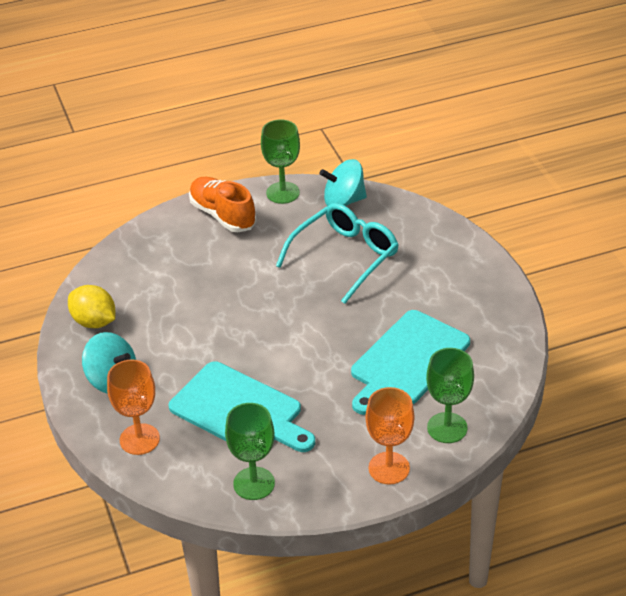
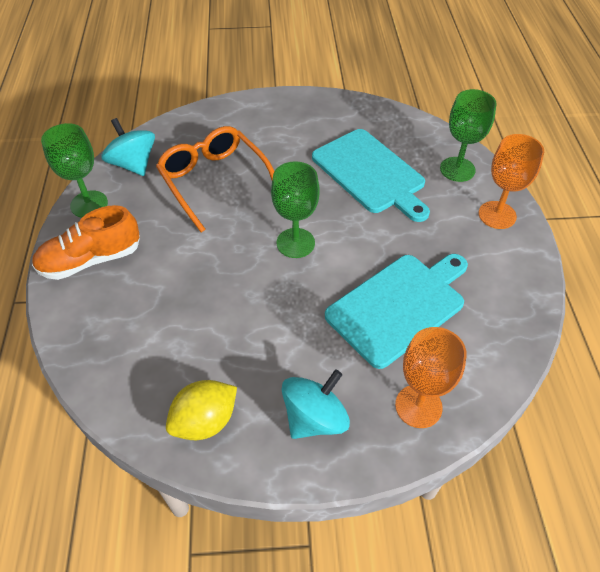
camera: 75 degrees left, 10 degrees up
green goblet [225,403,275,500] -> green goblet moved to [271,161,320,258]
turquoise glasses [276,203,398,304] -> orange glasses [156,126,274,233]
turquoise spinning top [320,159,367,206] -> turquoise spinning top turned 135 degrees clockwise [102,118,155,176]

